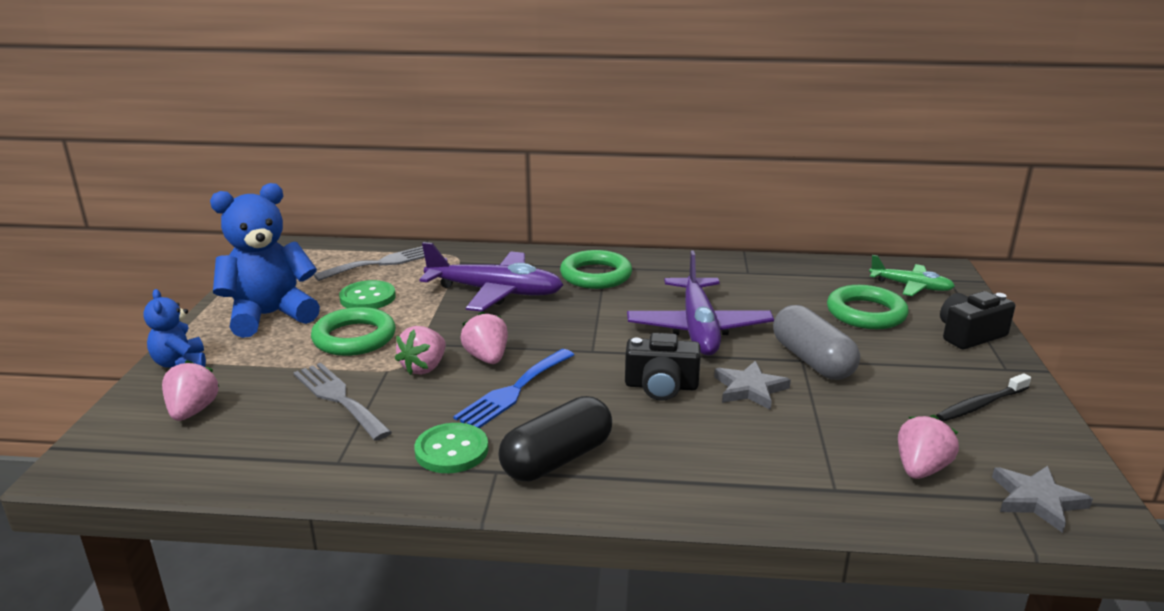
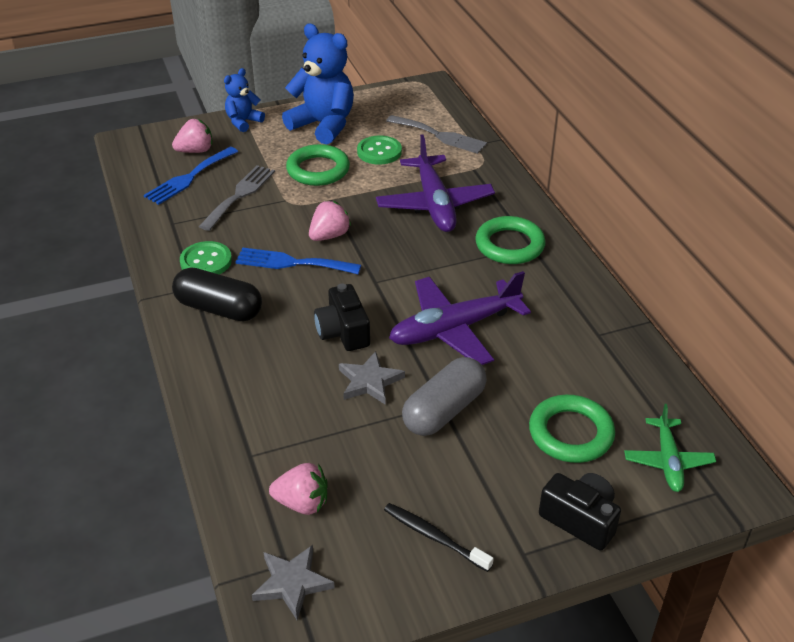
camera: 65 degrees right, 15 degrees up
pink strawberry [395,326,446,375] -> none
none -> blue fork [144,147,238,205]

